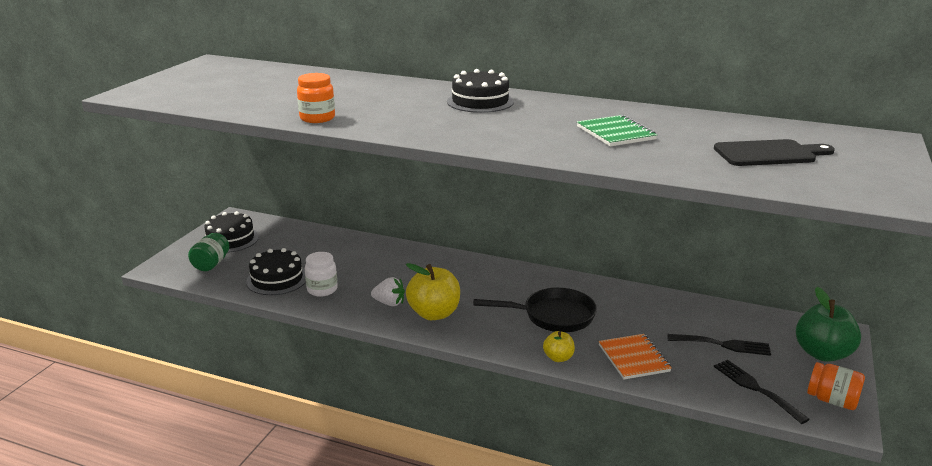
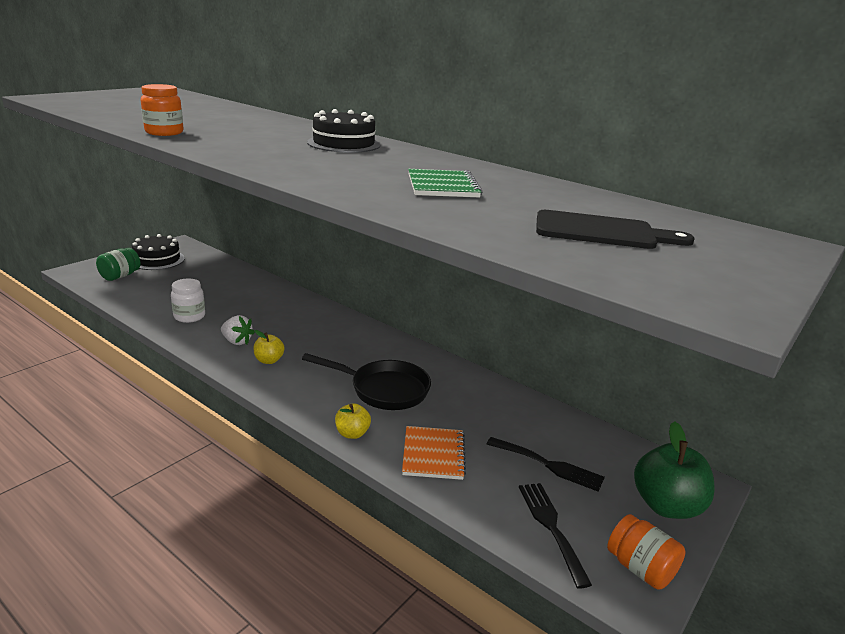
camera: 15 degrees right, 0 degrees up
black cake [246,248,306,295] -> none
yellow apple [406,263,460,320] -> yellow apple [253,330,285,364], size x0.53

